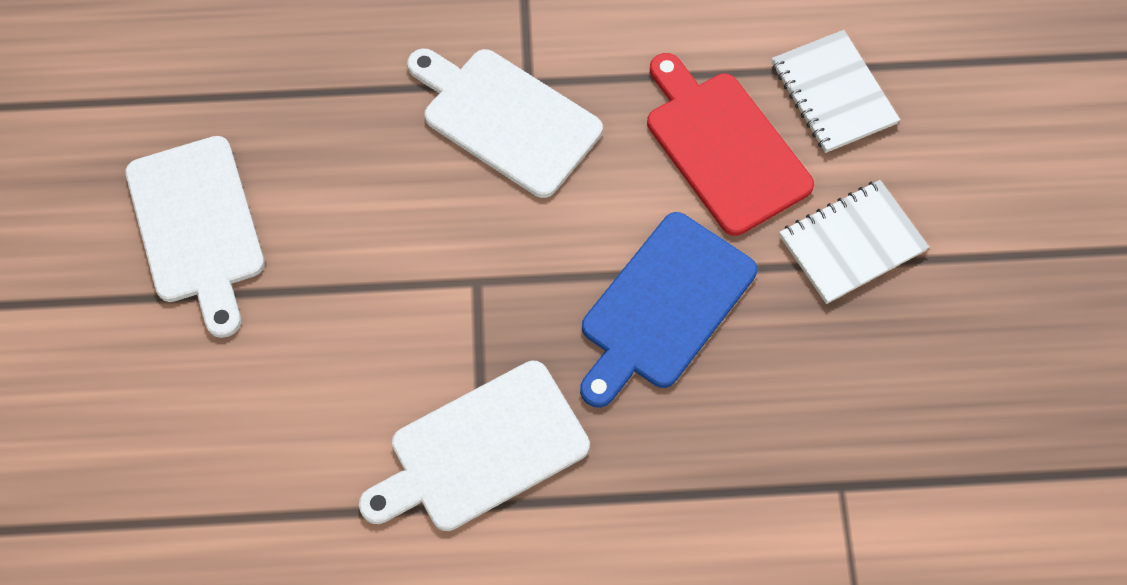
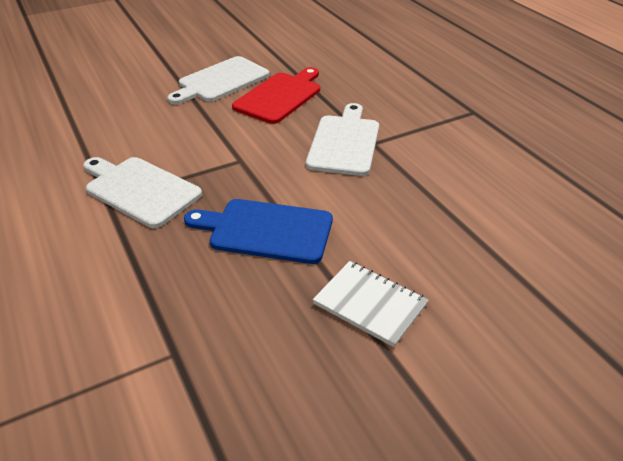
camera: 65 degrees right, 25 degrees down
red cutting board [647,53,814,236] -> red cutting board moved to [232,67,320,124]
white notebook [772,30,900,153] -> none

